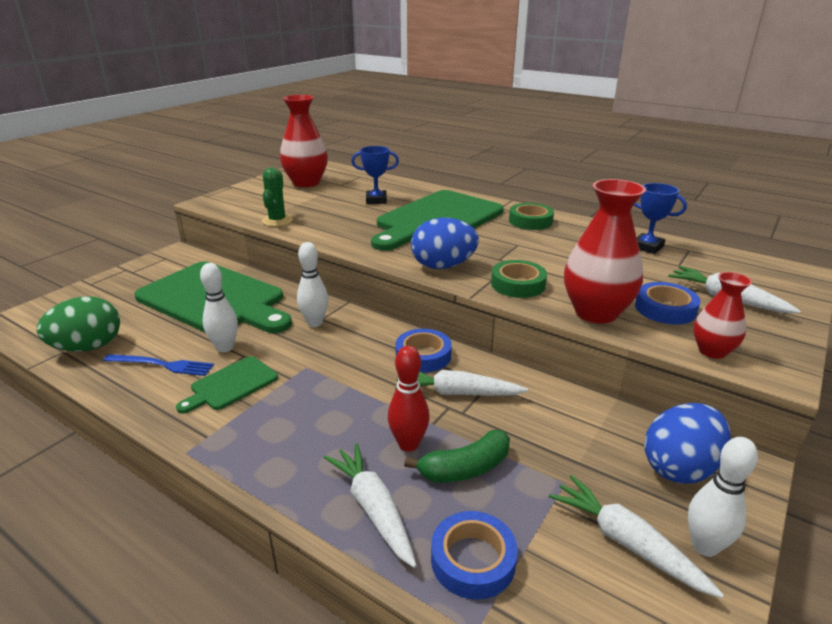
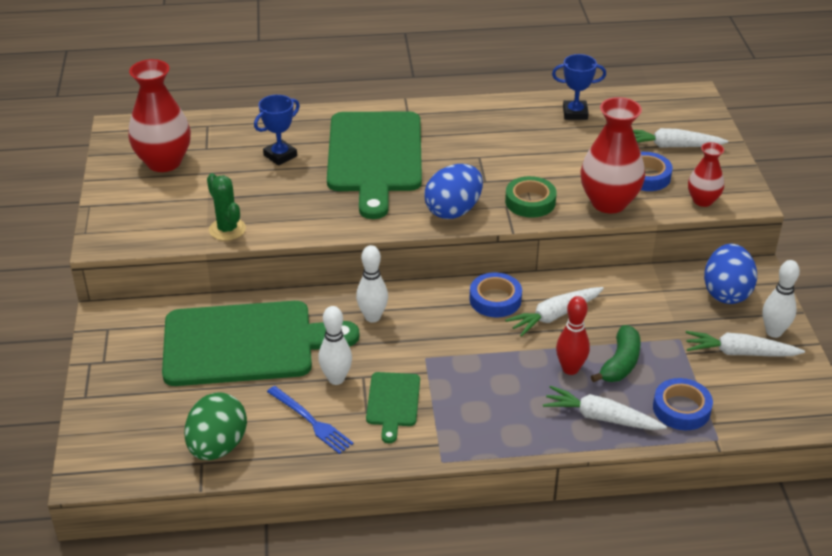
camera: 40 degrees left, 10 degrees up
blue fork [103,354,214,376] -> blue fork turned 75 degrees clockwise [267,386,354,454]
green tape [509,203,554,230] -> none

